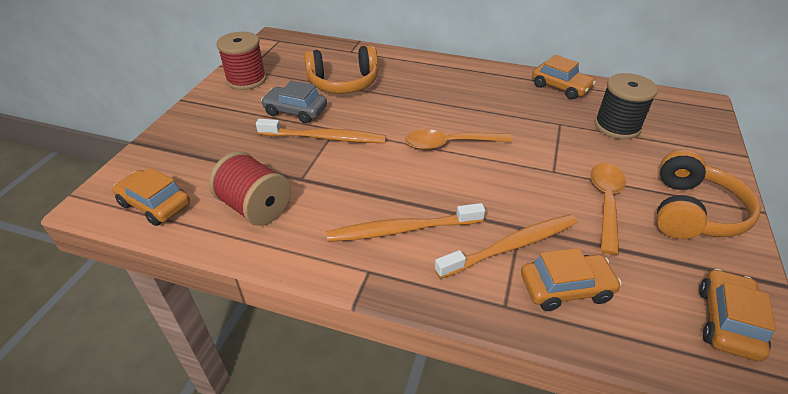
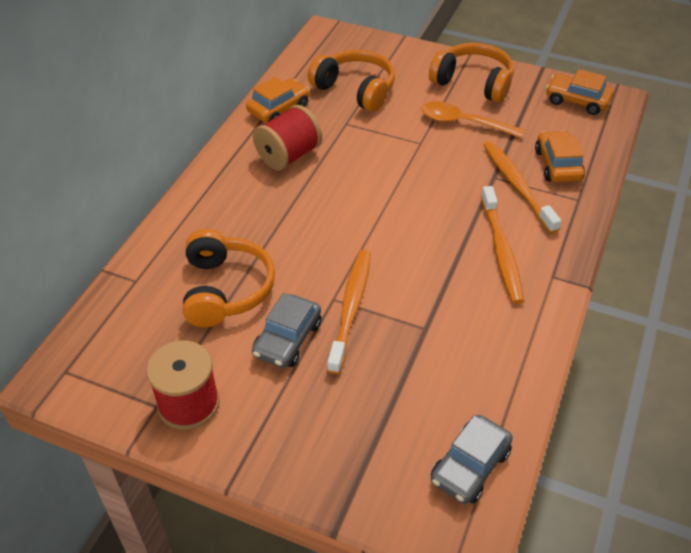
camera: 85 degrees left, 5 degrees up
orange car [112,168,190,226] -> grey car [431,415,513,504]
red spool [209,151,291,226] -> red spool moved to [253,105,322,170]
orange spoon [405,130,512,150] -> none
black spool [594,73,658,139] -> orange headphones [308,49,395,112]

